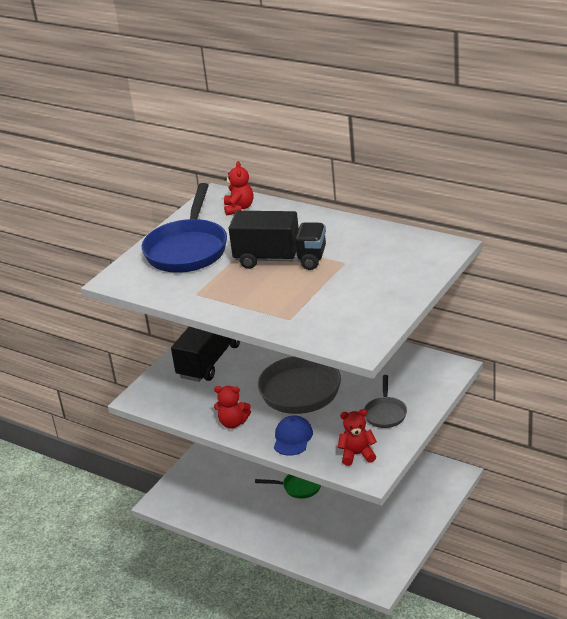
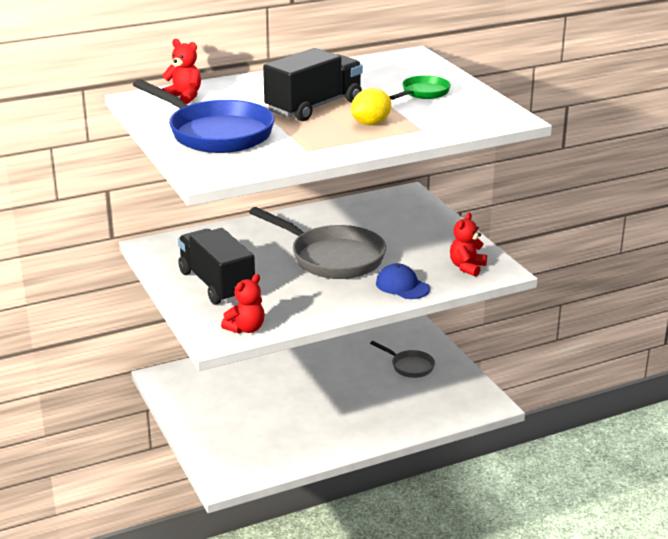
camera: 60 degrees left, 5 degrees down
red teddy bear [214,386,251,429] -> red teddy bear moved to [221,274,265,334]
green pan [255,474,321,499] -> green pan moved to [389,75,451,100]
grey pan [364,375,407,428] -> grey pan moved to [370,341,435,378]
none -> yellow lemon [351,88,392,125]

